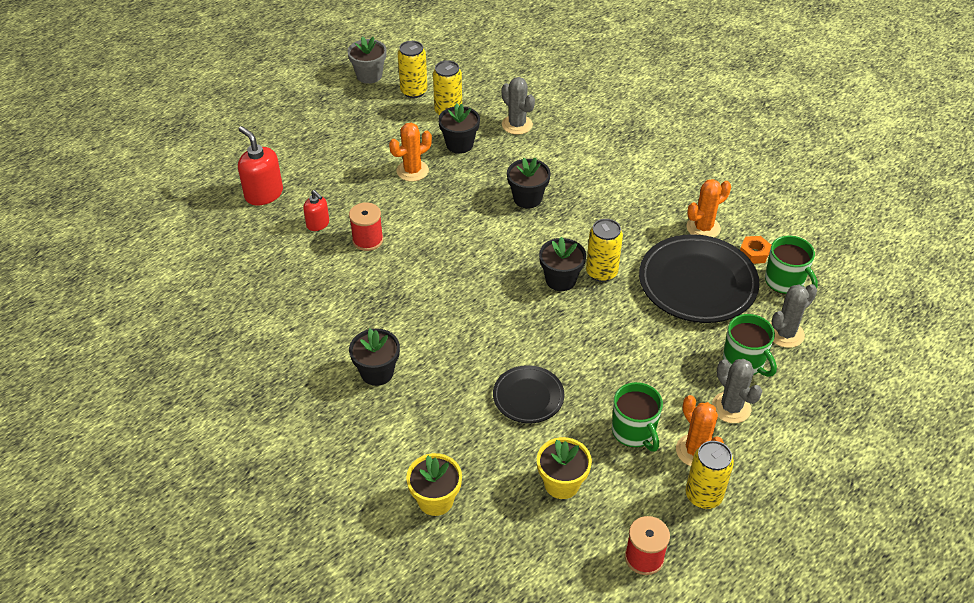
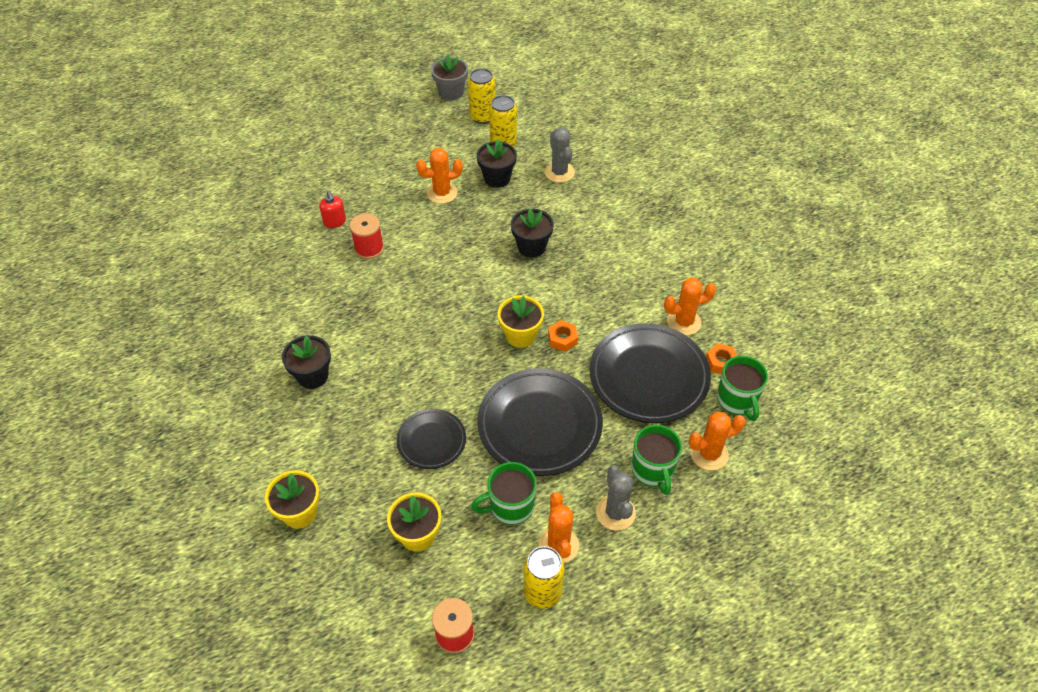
camera: 20 degrees right, 5 degrees up
red soap dispenser [238,126,283,205] -> none
black flower pot [539,237,586,291] -> yellow flower pot [498,296,544,348]
yellow can [586,219,623,282] -> orange nut [548,320,578,352]
green mug [612,382,663,452] -> green mug turned 75 degrees clockwise [471,462,537,525]
grey cactus [770,284,817,348] -> orange cactus [688,412,746,471]
none -> black plate [477,368,603,476]

